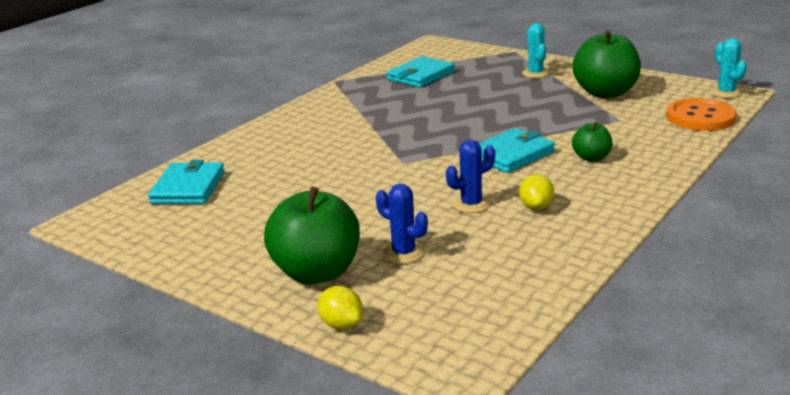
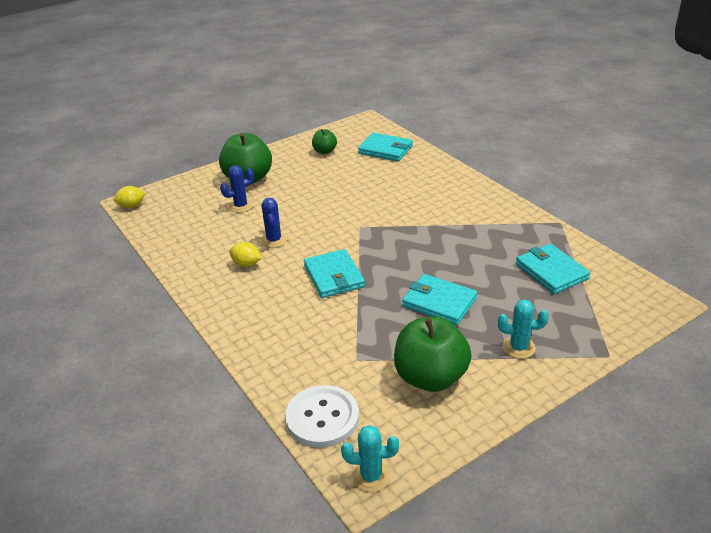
camera: 110 degrees right, 10 degrees up
yellow lemon [318,286,363,329] -> yellow lemon moved to [114,186,146,208]
green apple [572,122,613,162] -> green apple moved to [312,129,337,154]
orange button [666,98,737,131] -> white button [285,385,359,448]
none -> turquoise wallet [402,274,478,325]

